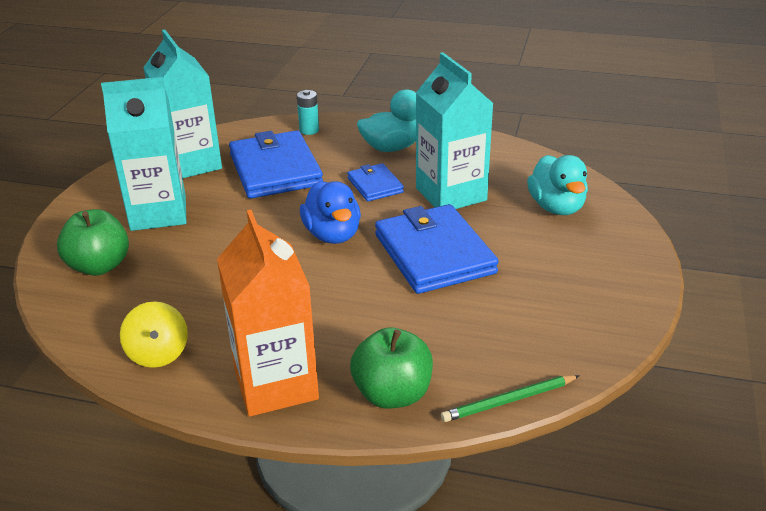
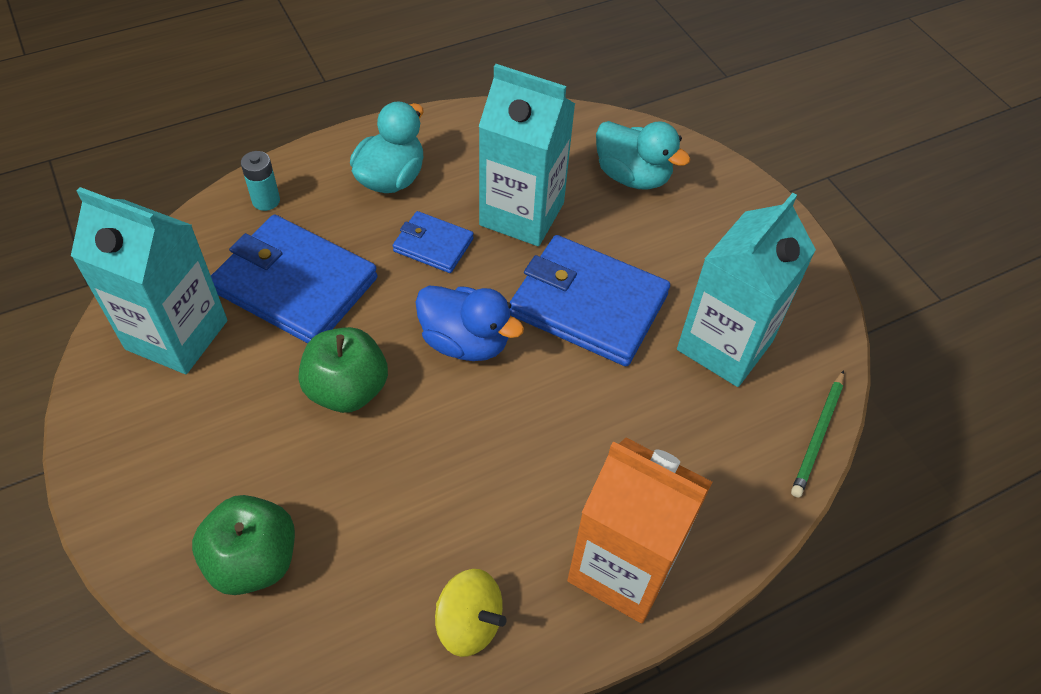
camera: 45 degrees left, 20 degrees up
turquoise carton [101,77,186,231] -> turquoise carton moved to [677,193,816,387]
green apple [350,327,433,409] -> green apple moved to [299,327,388,413]

